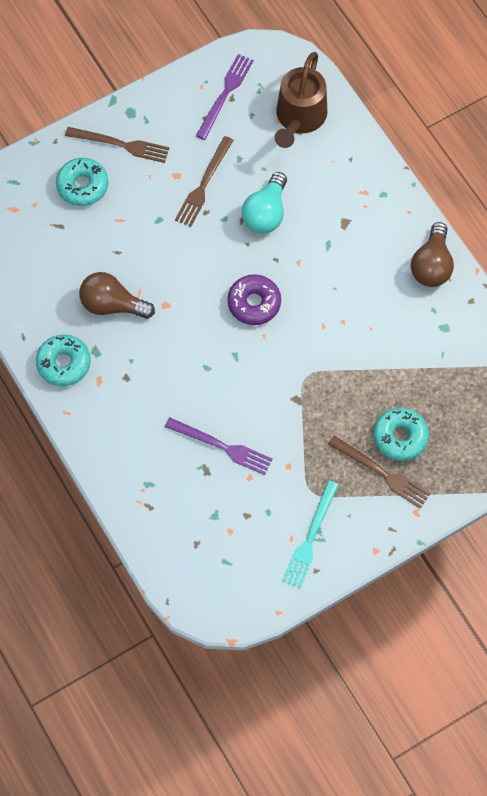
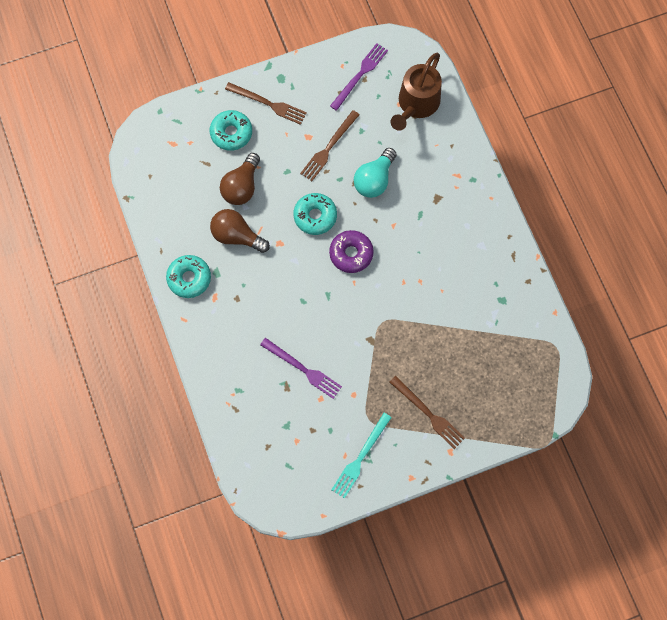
camera: 10 degrees right, 5 degrees up
turquoise donut [373,408,429,461] -> turquoise donut moved to [293,193,337,235]
brown light bulb [411,222,454,287] -> brown light bulb moved to [220,153,260,205]

